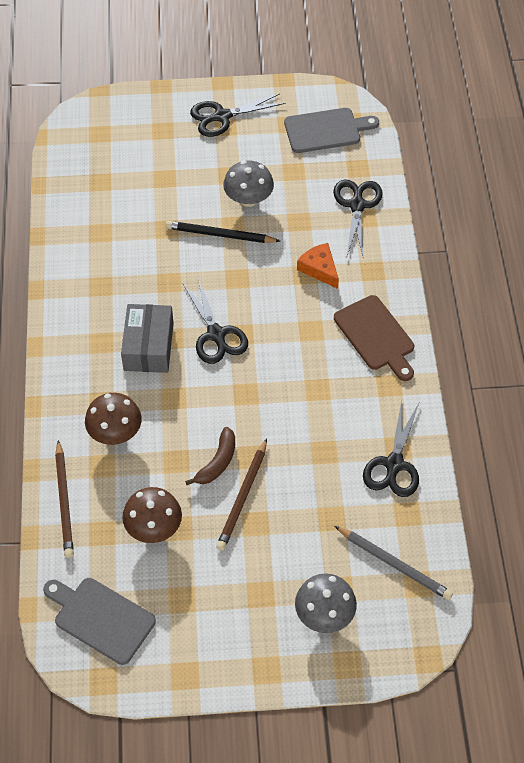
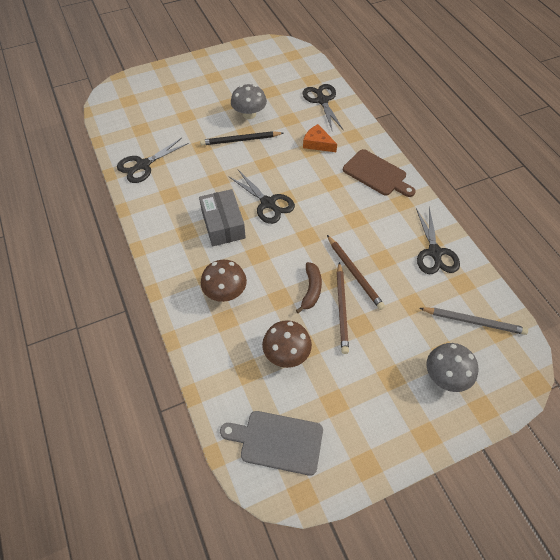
camera: 20 degrees left, 0 degrees up
brown pencil [55,440,74,558] -> brown pencil moved to [327,235,385,310]
black scissors [190,94,286,137] -> black scissors moved to [117,138,189,183]
grey cutting board [284,108,379,153] -> none

